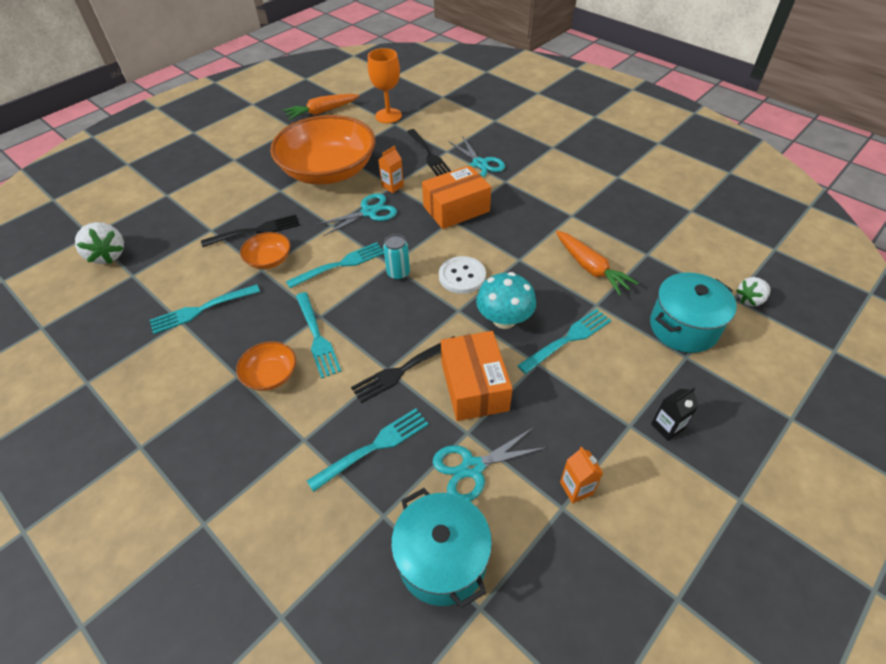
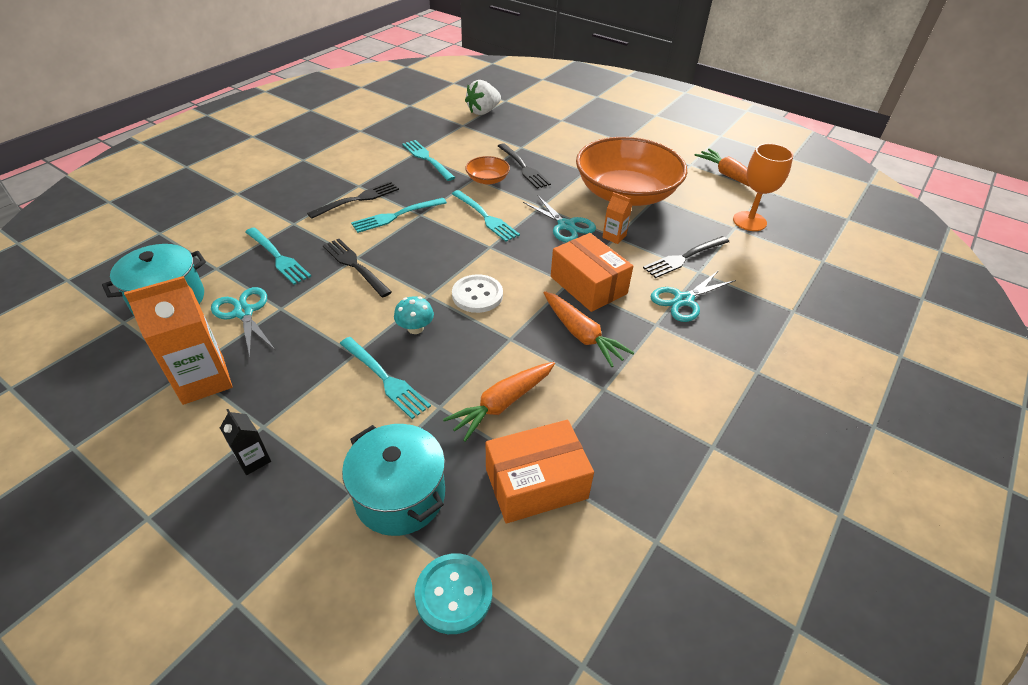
camera: 80 degrees right, 5 degrees down
orange bowl [236,341,296,391] -> black fork [307,181,399,219]
turquoise can [383,234,410,280] -> none
orange box [441,331,513,421] -> orange box moved to [486,420,594,524]
turquoise mushroom [476,272,536,329] -> turquoise mushroom [394,296,434,334], size x0.63
orange carton [560,447,603,503] -> orange carton [124,276,232,405], size x2.01
white strawberry [736,277,770,307] -> turquoise button [414,553,492,634]
none -> orange carrot [544,291,634,367]

